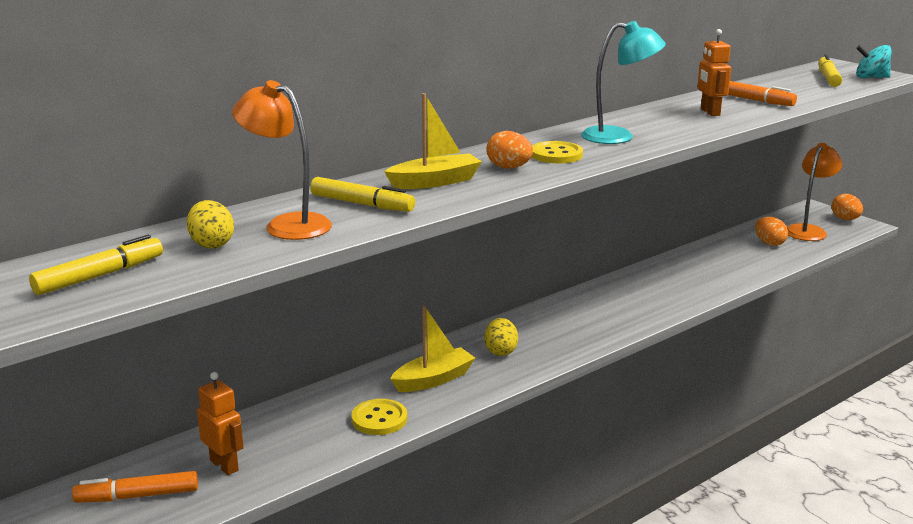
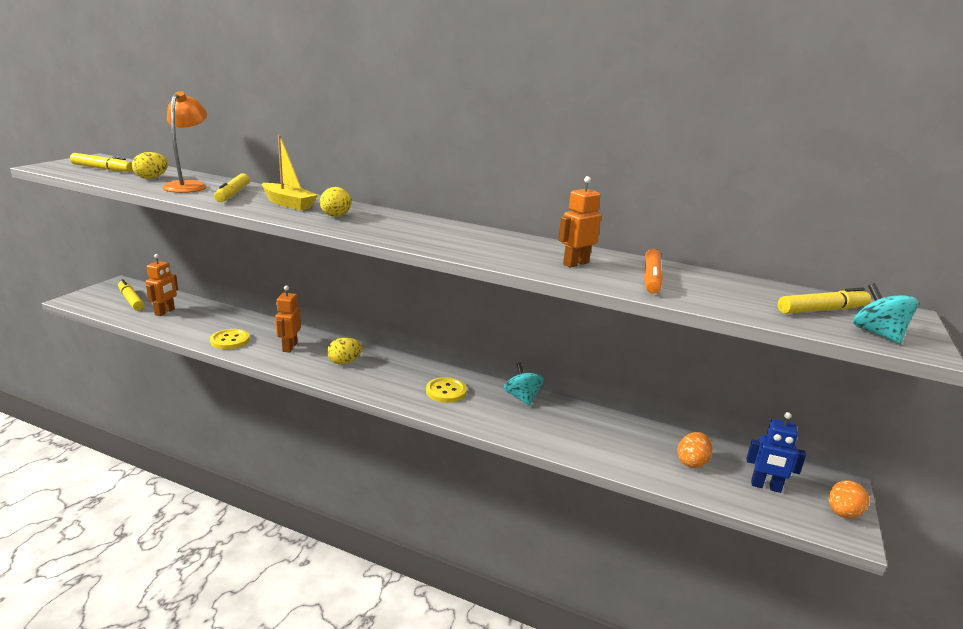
camera: 60 degrees right, 0 degrees up
orange marker [72,471,198,503] -> yellow marker [118,279,144,311]
yellow boat [390,306,475,392] -> orange robot [275,285,301,353]
orange egg [486,131,533,169] -> yellow egg [320,187,351,217]
yellow button [532,141,583,163] -> yellow button moved to [426,377,467,403]
turquoise lamp [581,21,666,144] -> none
orange lamp [787,143,842,241] -> blue robot [746,412,806,493]
none -> turquoise spinning top [504,363,544,406]

